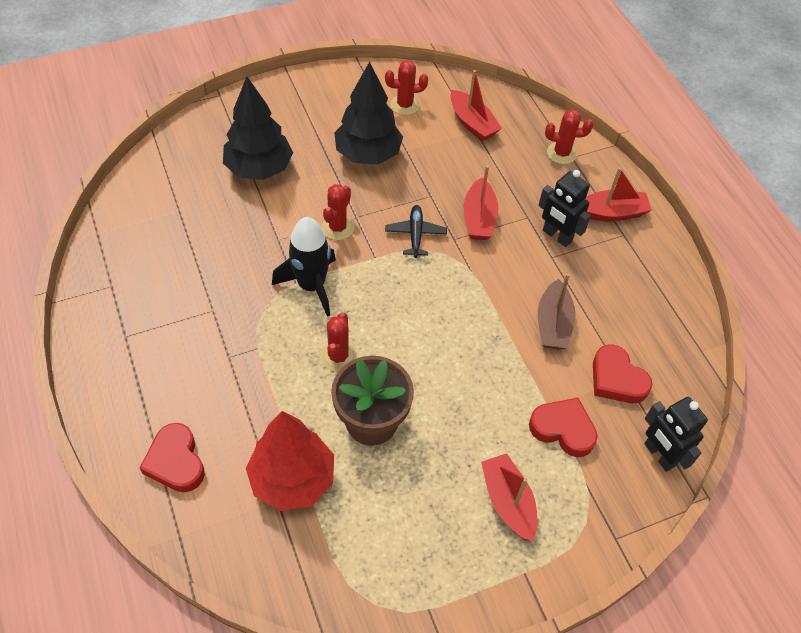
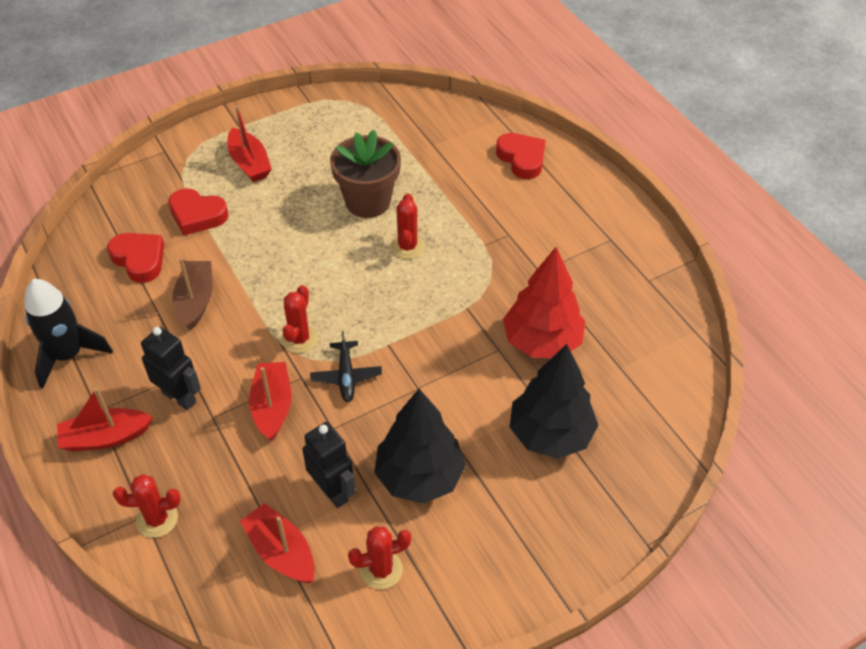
camera: 175 degrees right, 5 degrees down
red tree [246,411,334,511] -> red tree moved to [503,247,585,358]
black rocket [272,217,336,317] -> black rocket moved to [24,279,113,389]
red cactus [322,184,354,240] -> red cactus moved to [282,285,318,353]
black robot [644,397,708,472] -> black robot moved to [302,422,356,508]

